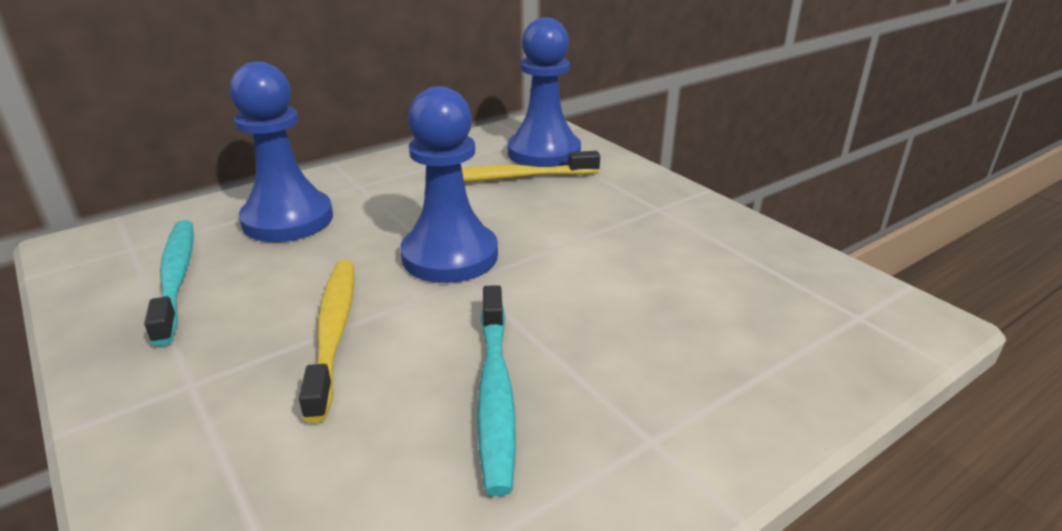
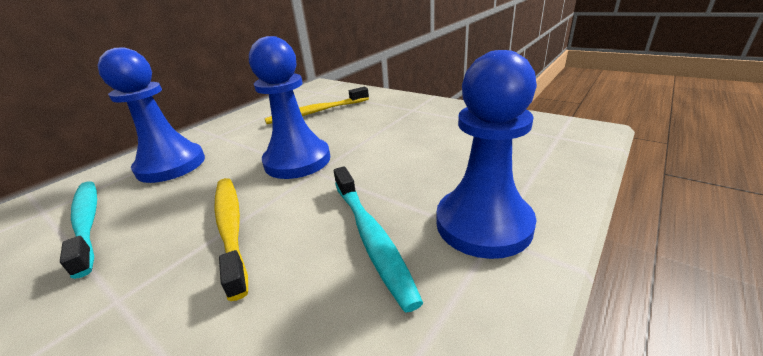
camera: 15 degrees left, 0 degrees up
blue pawn [508,17,581,167] -> blue pawn moved to [436,50,537,259]

